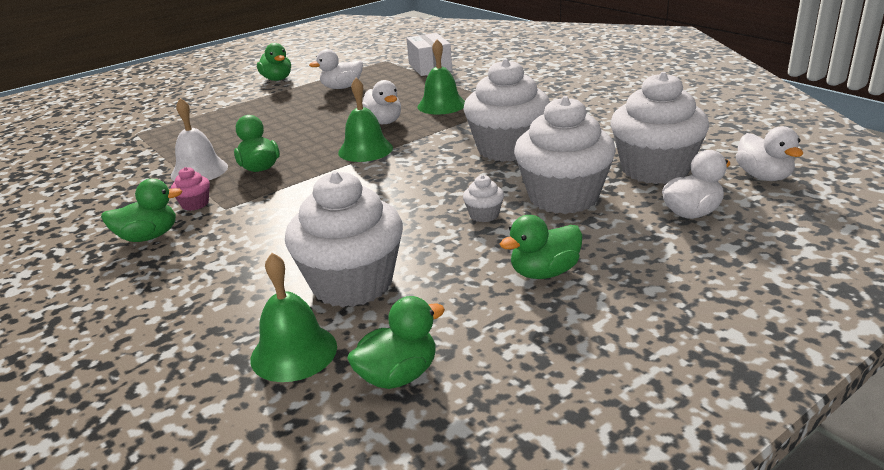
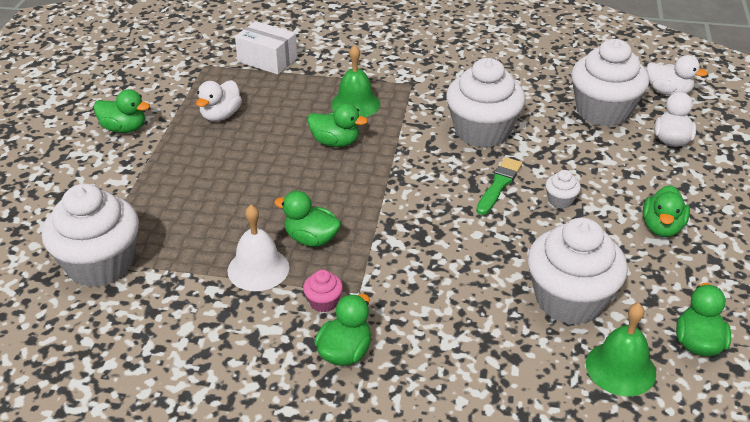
camera: 45 degrees left, 10 degrees up
green bell [338,78,393,162] -> none
white duck [362,80,401,124] -> green duck [307,103,368,147]
white cupcake [514,96,616,214] -> white cupcake moved to [42,184,139,287]
none -> green brush [476,157,522,215]

